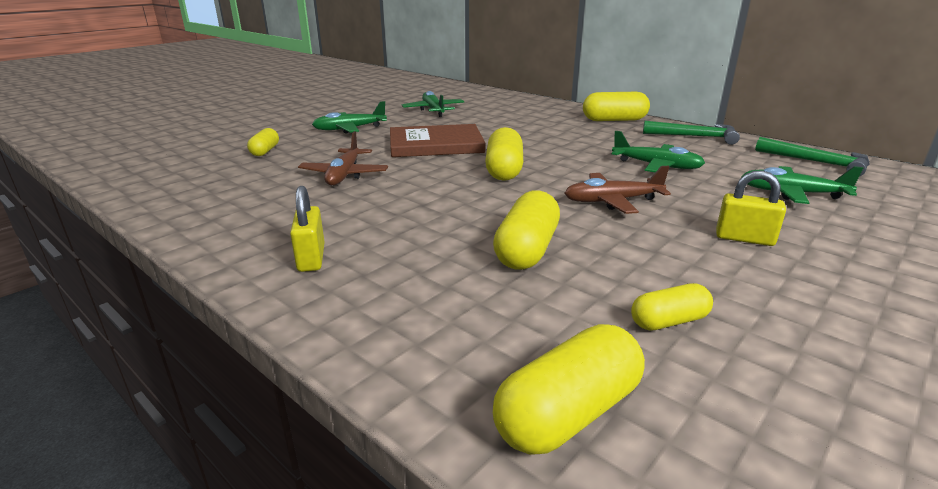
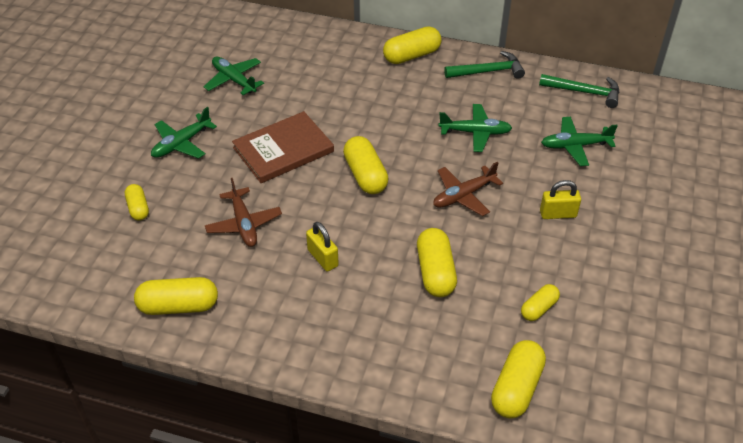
camera: 25 degrees left, 20 degrees up
yellow padlock [290,186,325,272] -> yellow padlock moved to [306,222,339,272]
none -> yellow capsule [134,277,218,315]

